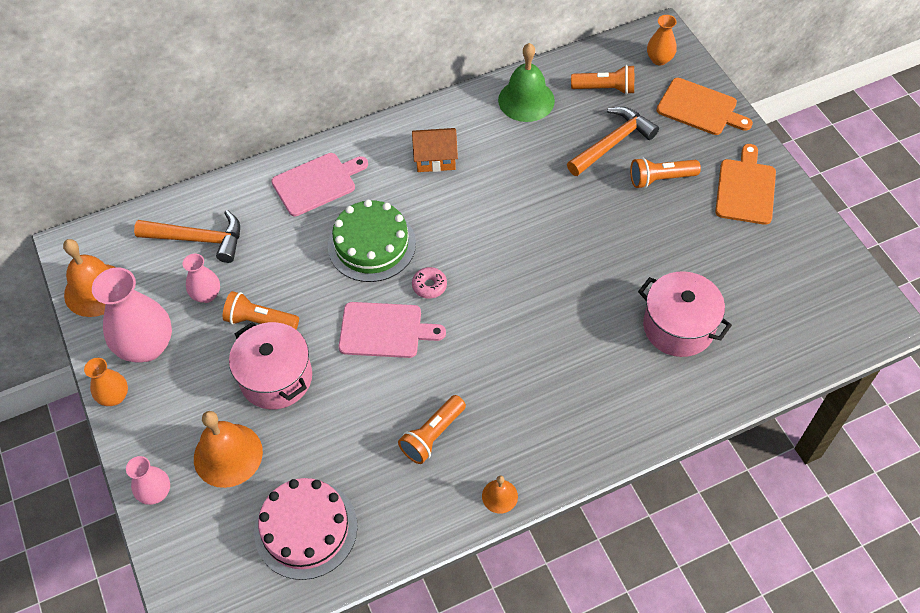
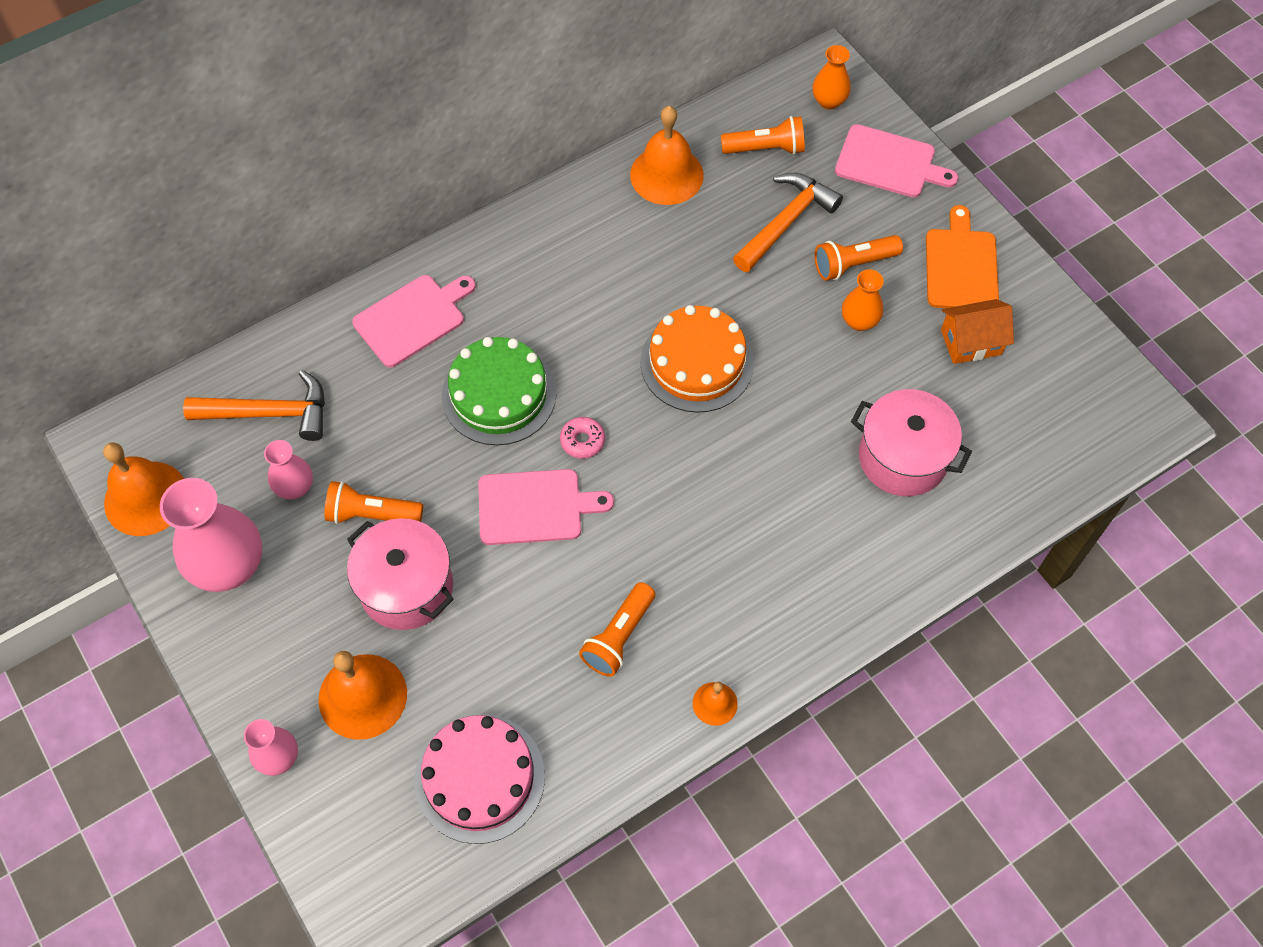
camera: 10 degrees left, 5 degrees up
orange vase [84,358,128,406] -> orange vase moved to [842,269,884,331]
orange house [412,128,458,172] -> orange house moved to [941,299,1014,364]
green bell [498,43,555,122] -> orange bell [630,106,704,205]
orange cutting board [657,78,753,135] -> pink cutting board [835,124,958,197]
none -> orange cake [640,305,754,413]

